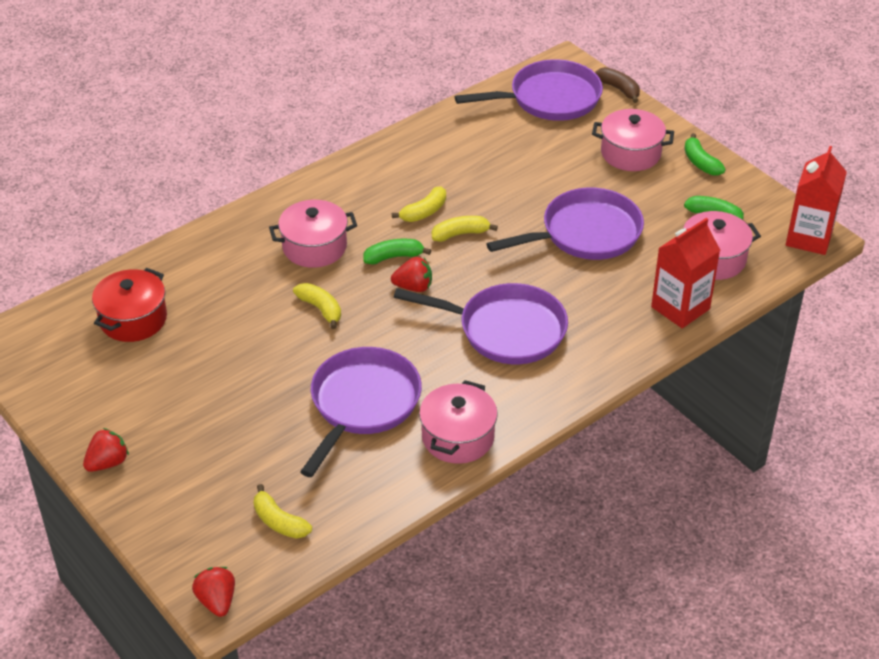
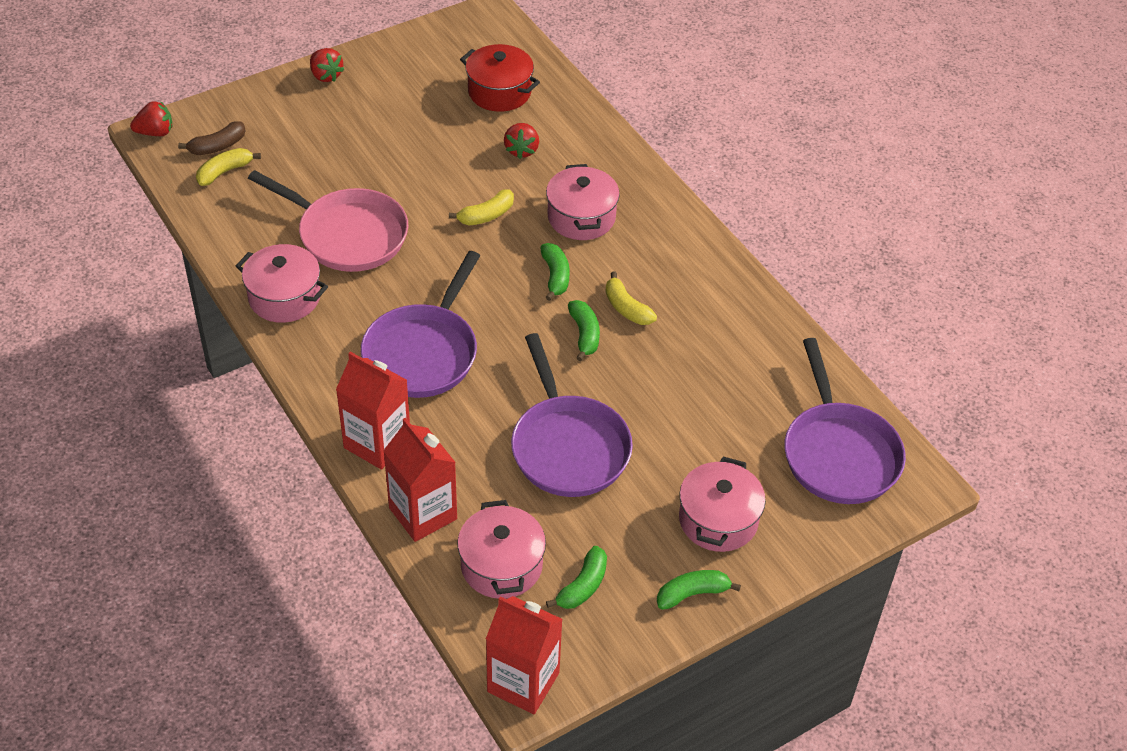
camera: 95 degrees right, 5 degrees up
purple pan [300,347,422,477] -> pink pan [248,170,408,272]
red strawberry [391,257,432,292] -> red strawberry moved to [504,123,539,159]
yellow banana [432,216,498,242] -> green banana [568,300,600,361]
brown banana [595,67,640,103] -> brown banana moved to [178,121,245,155]
none -> red carton [336,352,410,470]

